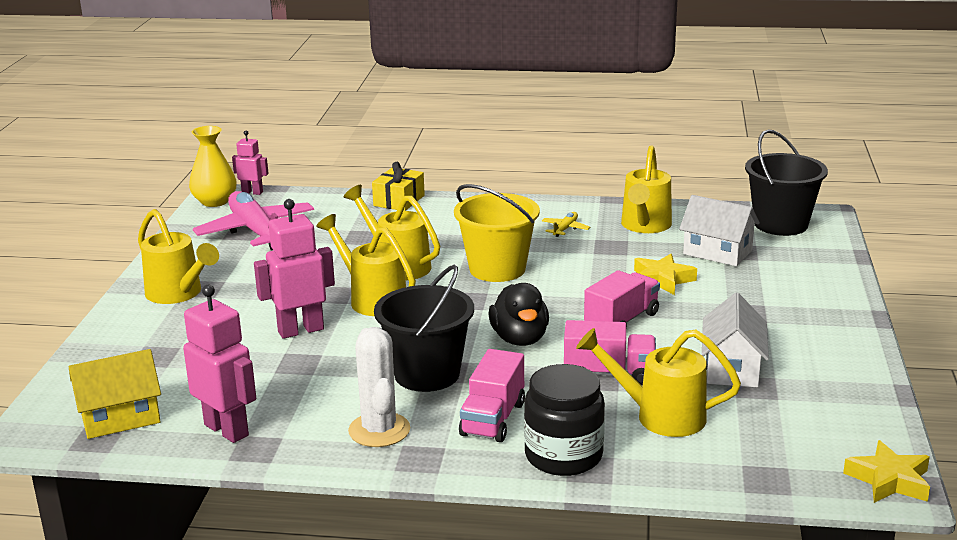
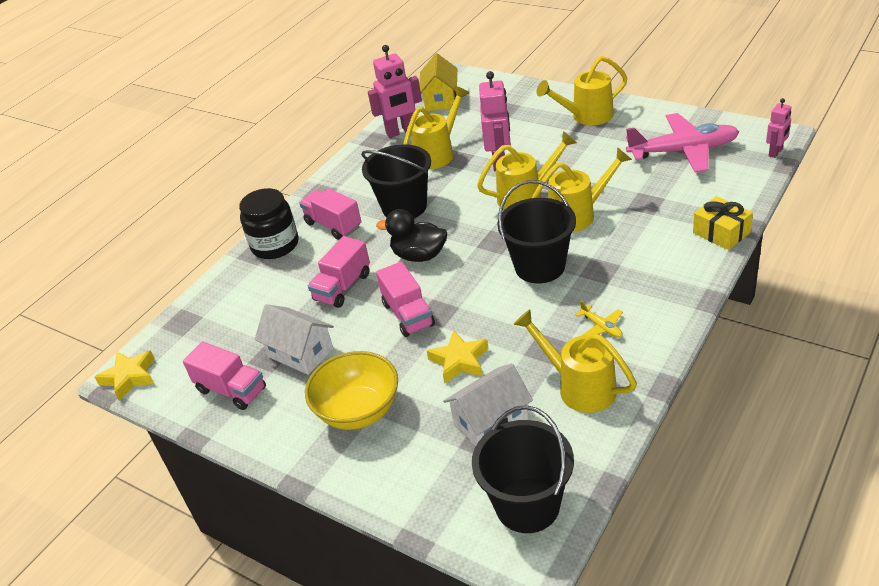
camera: 120 degrees right, 15 degrees up
yellow vase [189,126,237,207] -> none
white cactus [348,327,410,447] -> none
yellow bucket [454,184,540,282] -> black bucket [497,180,576,283]
yellow watering can [576,328,741,437] -> yellow watering can moved to [403,86,469,169]
none -> pink truck [183,342,266,410]
none -> yellow bowl [305,351,398,430]

